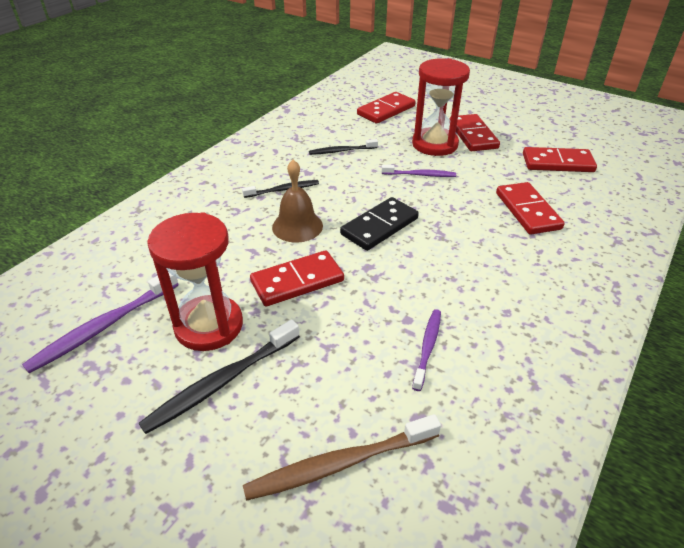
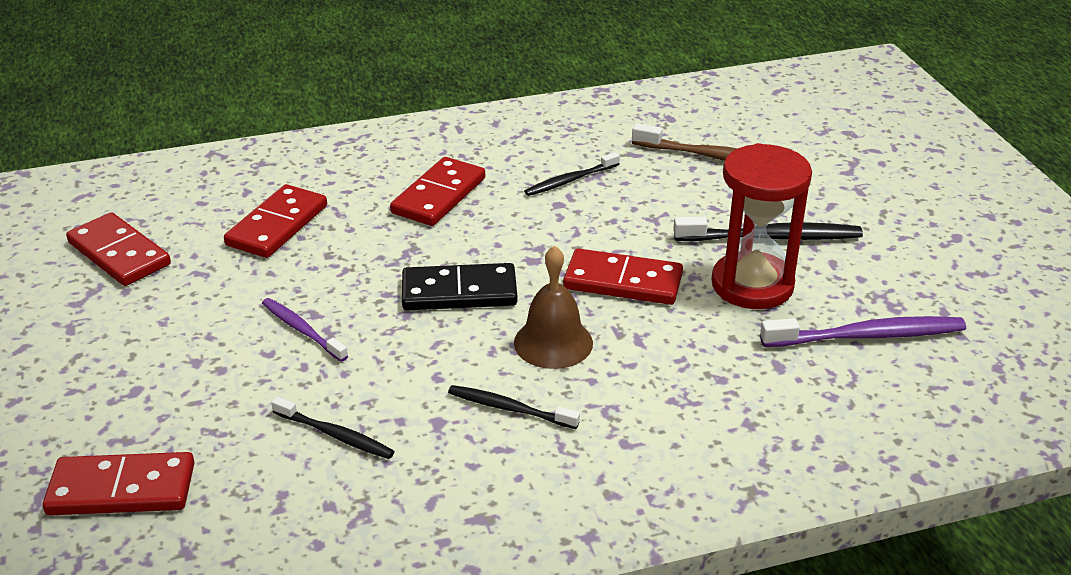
camera: 140 degrees left, 5 degrees down
red hourglass [412,58,470,156] -> none
purple toothbrush [412,309,441,391] -> black toothbrush [524,152,620,196]
red domino [449,114,500,151] -> red domino moved to [390,157,485,226]

